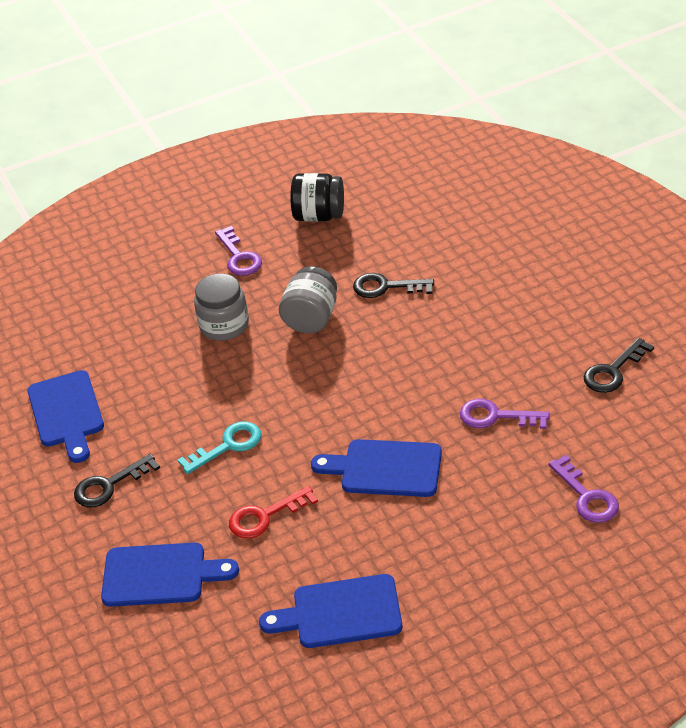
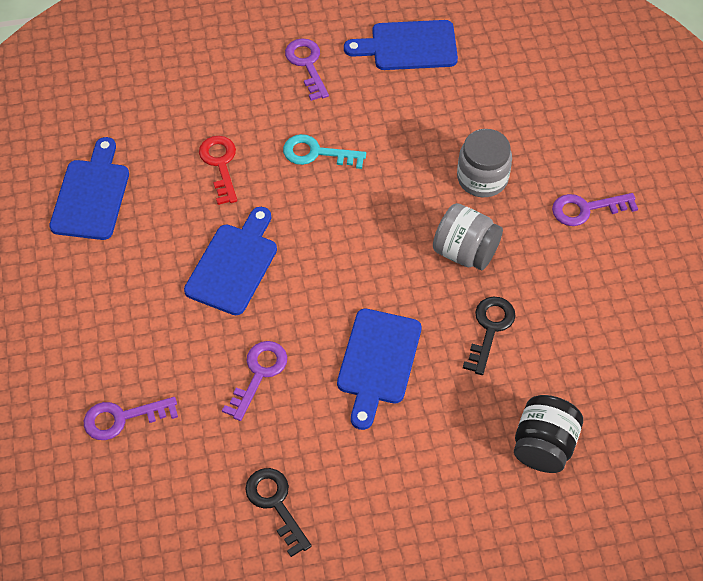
camera: 100 degrees right, 15 degrees up
black key [74,454,160,507] -> purple key [285,38,329,101]
blue cutting board [101,542,239,607] -> blue cutting board moved to [337,309,422,430]
turquoise key [178,421,261,474] -> turquoise key turned 120 degrees clockwise [283,134,366,169]
black jar [290,173,344,221] -> black jar moved to [514,395,583,473]

